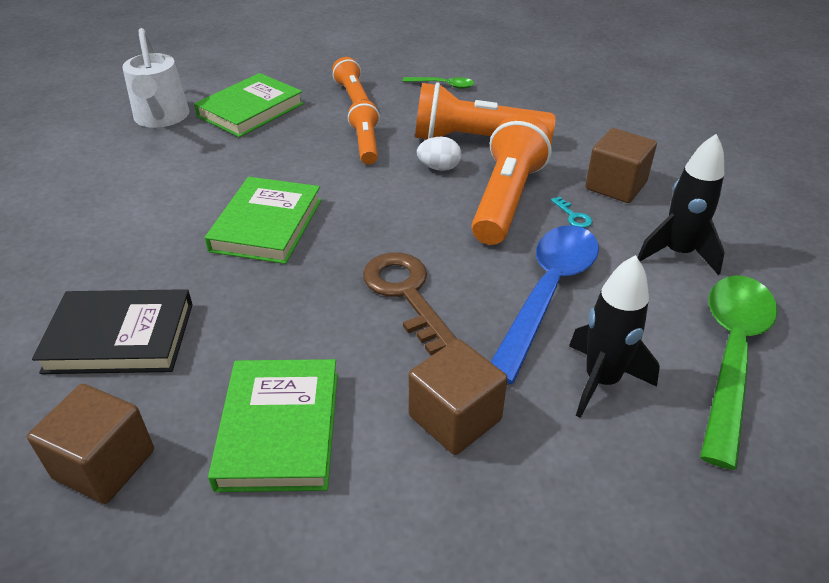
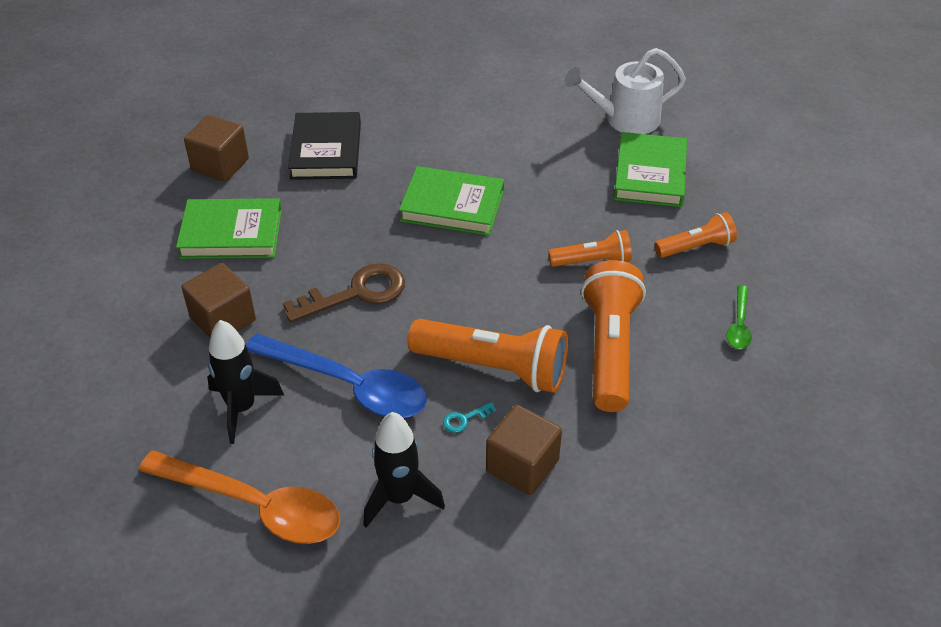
camera: 90 degrees right, 5 degrees up
green book [194,73,304,137] -> green book turned 60 degrees clockwise [614,132,687,207]
white egg [417,137,461,171] -> none
green spoon [700,275,777,470] -> orange spoon [139,451,340,544]

